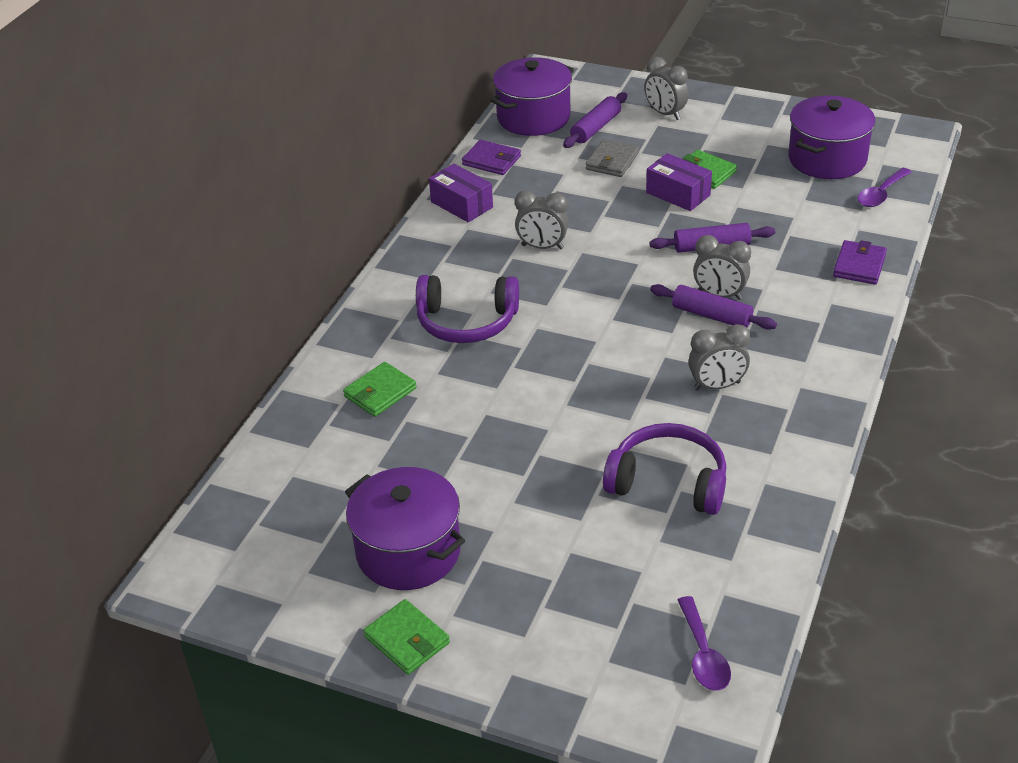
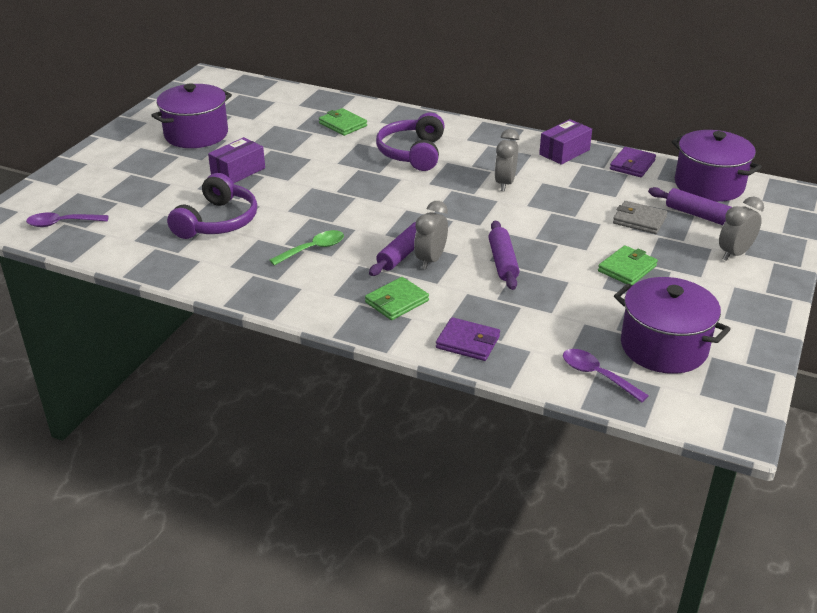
camera: 90 degrees right, 5 degrees down
green wallet [363,599,450,675] -> green wallet moved to [365,277,429,320]
purple box [646,153,712,211] -> purple box moved to [208,137,265,183]
grey clock [688,324,751,391] -> green spoon [269,230,344,266]

